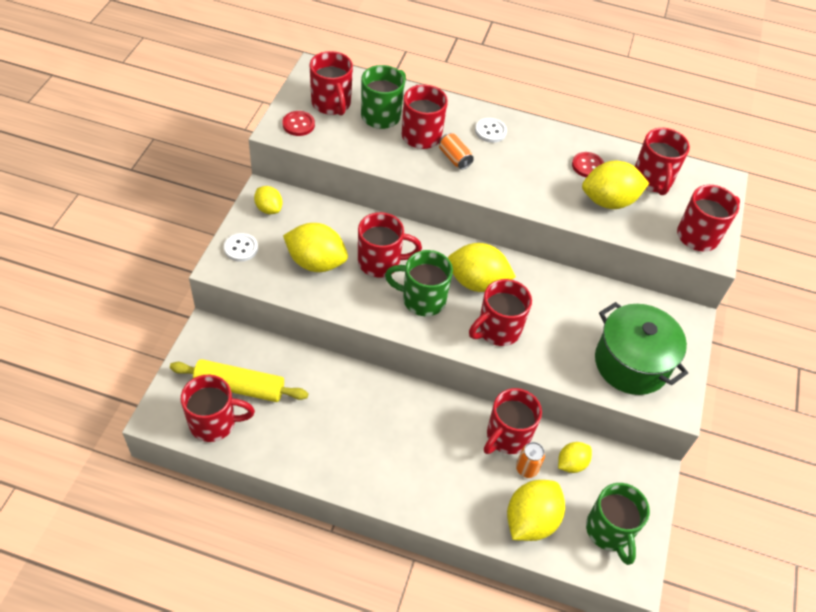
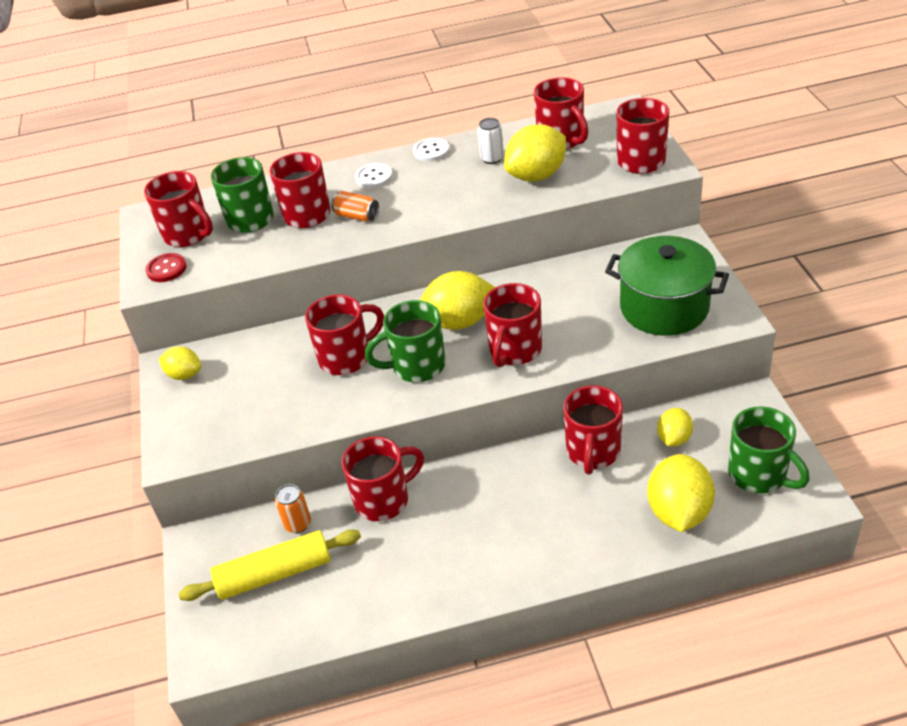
camera: 20 degrees left, 10 degrees down
red mug [181,375,255,442] -> red mug moved to [342,436,424,521]
white button [224,233,258,262] -> white button moved to [413,138,450,162]
yellow lemon [283,223,348,272] -> none
orange can [516,442,545,478] -> orange can moved to [275,484,311,533]
red button [572,152,604,177] -> white can [478,118,504,164]

